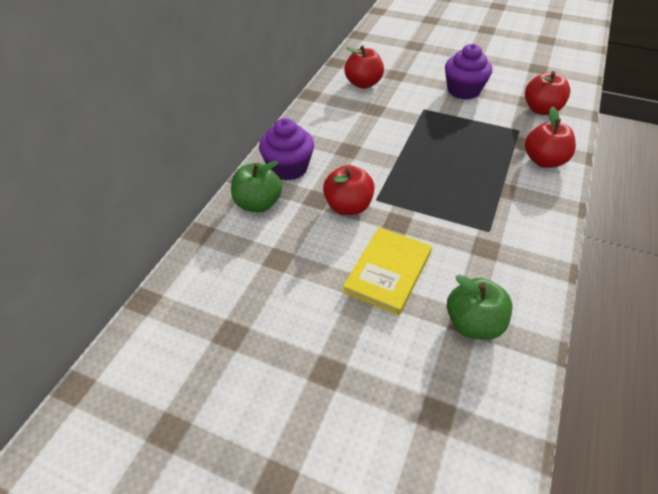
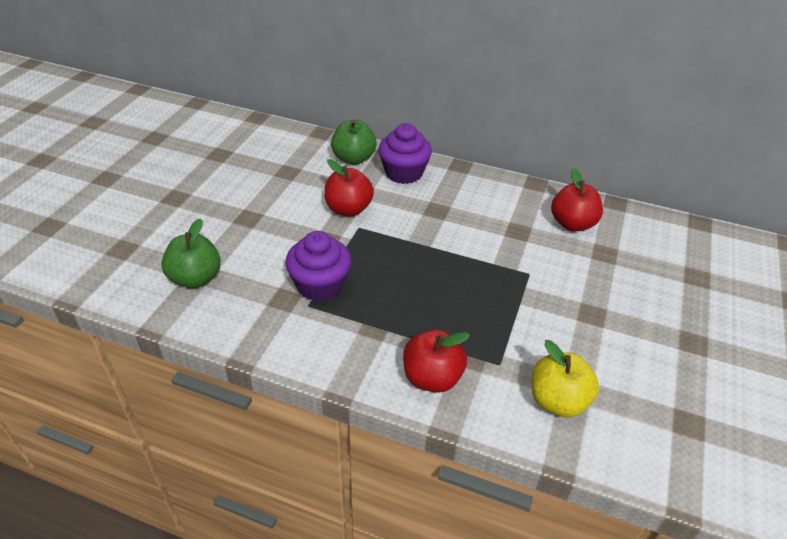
camera: 85 degrees right, 5 degrees down
yellow book [343,227,432,315] -> none
purple cupcake [445,44,492,100] -> purple cupcake moved to [285,231,351,302]
red apple [525,71,570,115] -> yellow apple [532,340,599,418]

